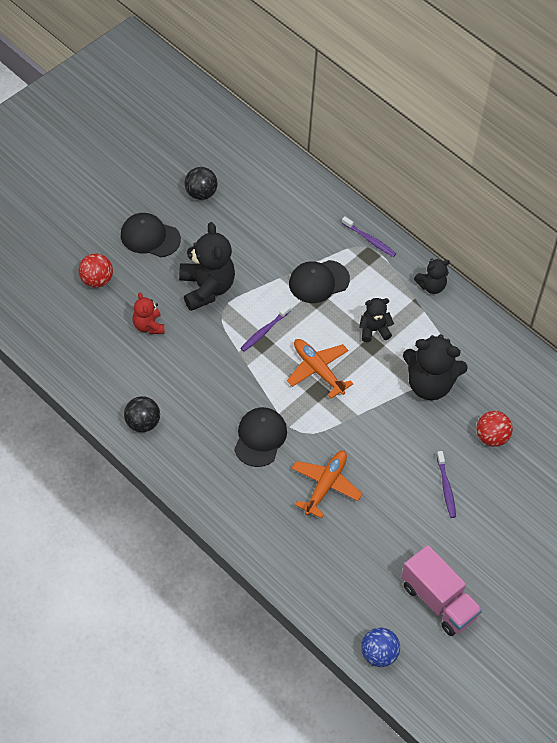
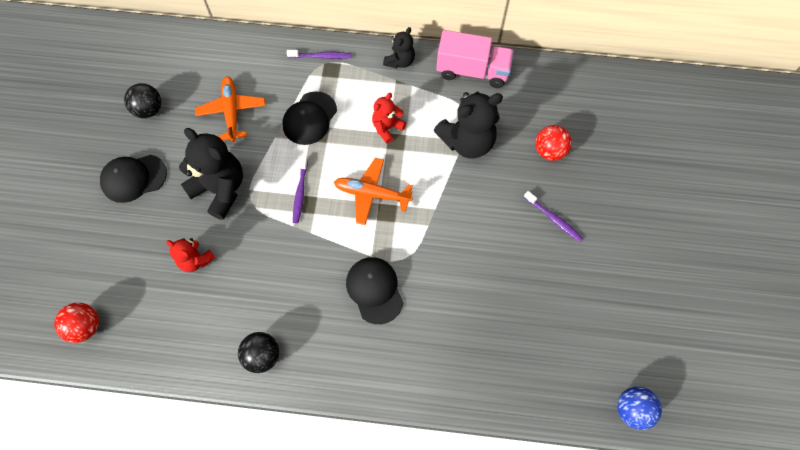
camera: 35 degrees left, 10 degrees up
red ball [79,254,113,288] -> red ball moved to [54,303,99,343]
orange plane [292,451,362,519] -> orange plane moved to [195,76,266,142]
black teddy bear [359,298,394,342] -> red teddy bear [372,93,406,144]
pink truck [401,545,482,636] -> pink truck moved to [436,30,514,88]

